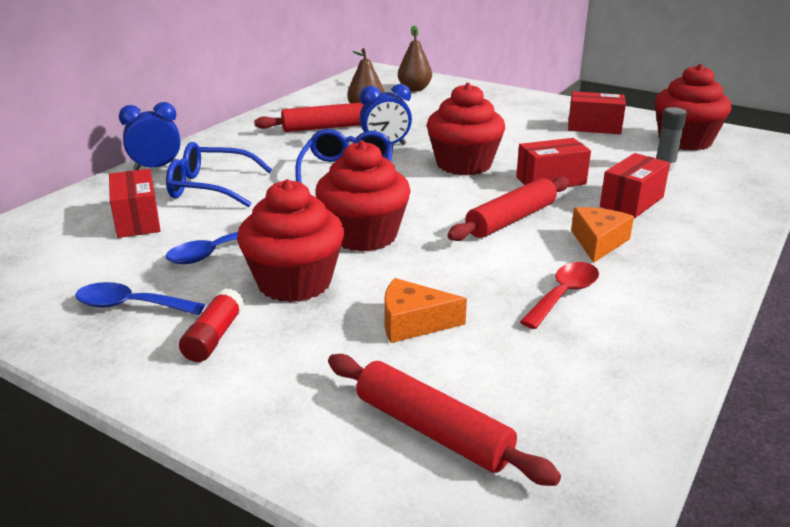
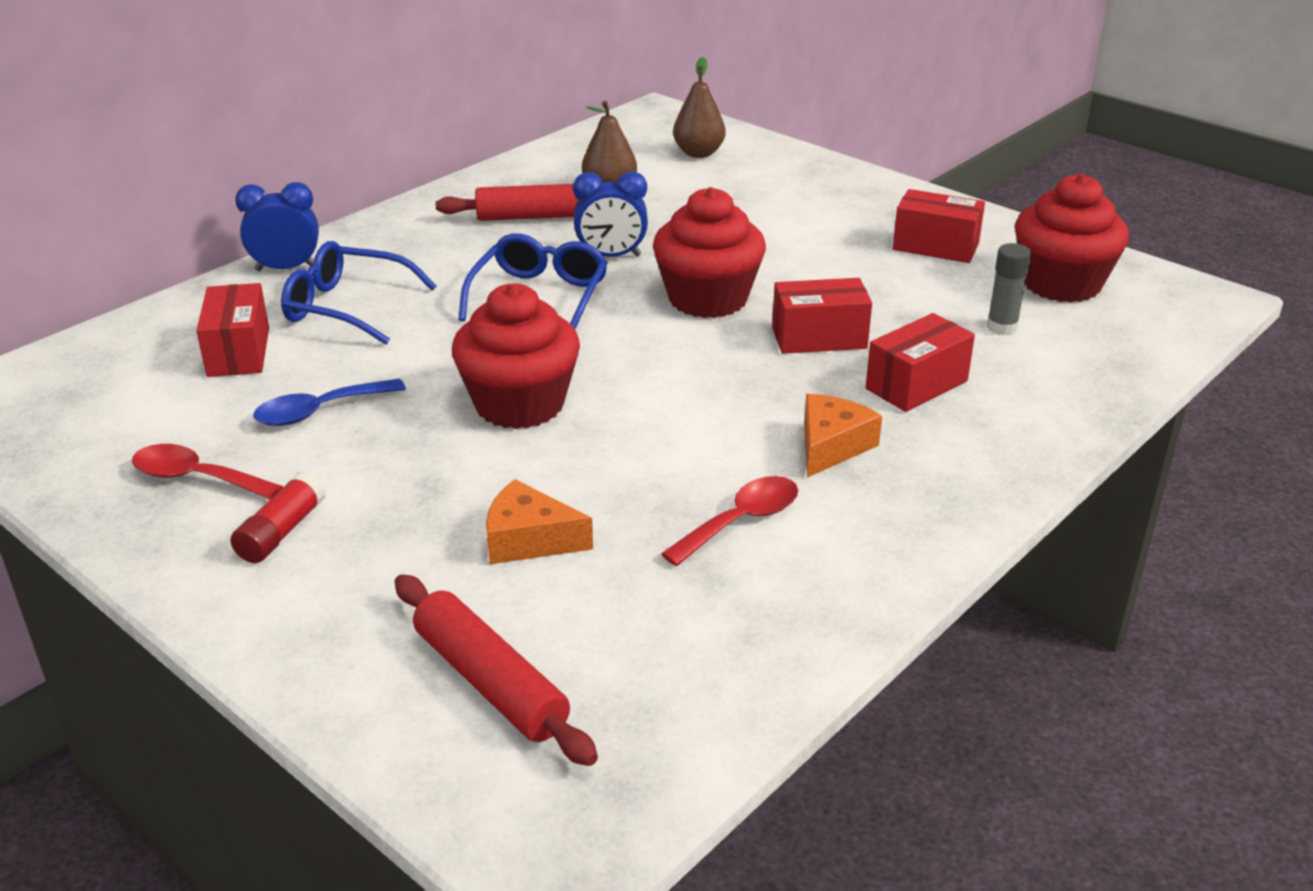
camera: 10 degrees right, 5 degrees up
blue spoon [75,282,205,315] -> red spoon [132,444,283,499]
red cupcake [237,179,344,302] -> none
red rolling pin [447,177,569,241] -> none

